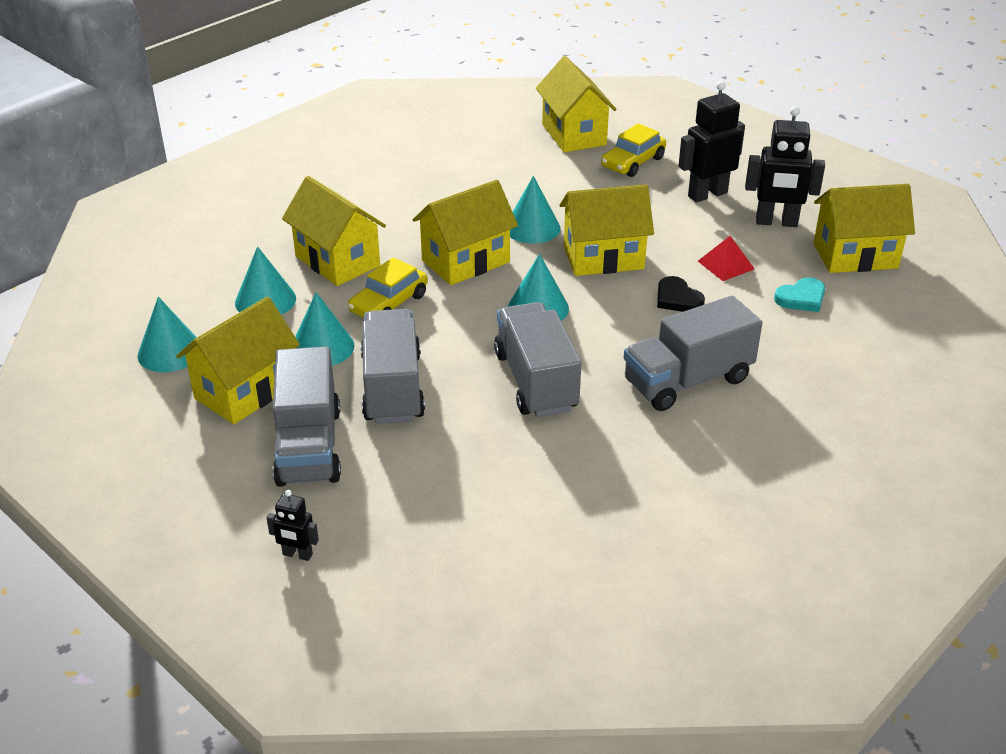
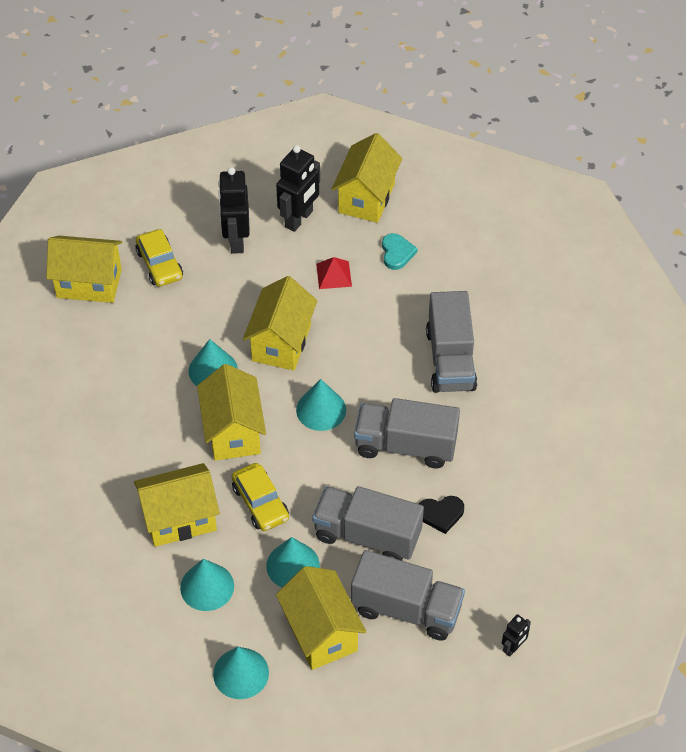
camera: 65 degrees left, 15 degrees up
black heart [657,276,705,312] -> black heart moved to [419,496,464,534]

